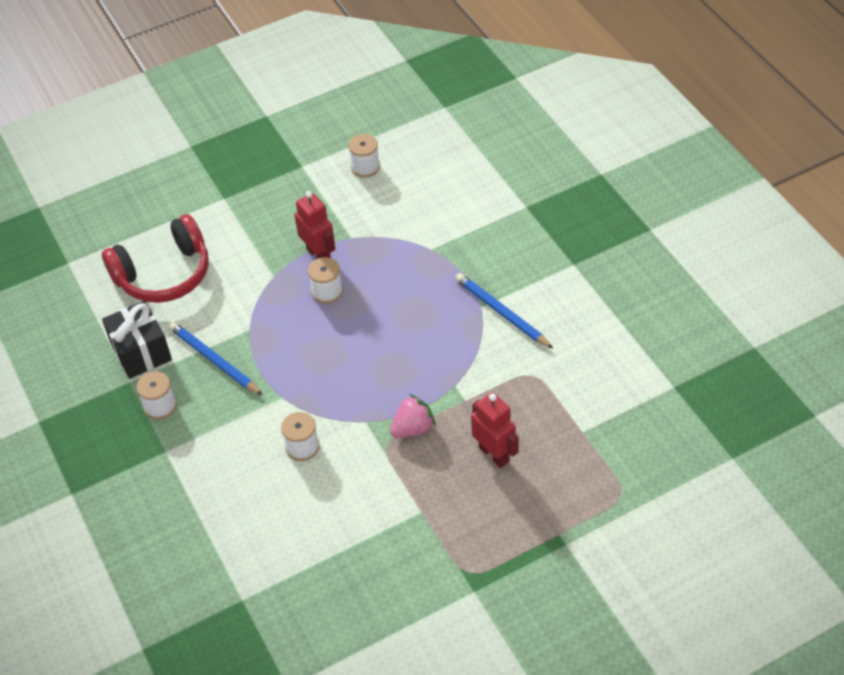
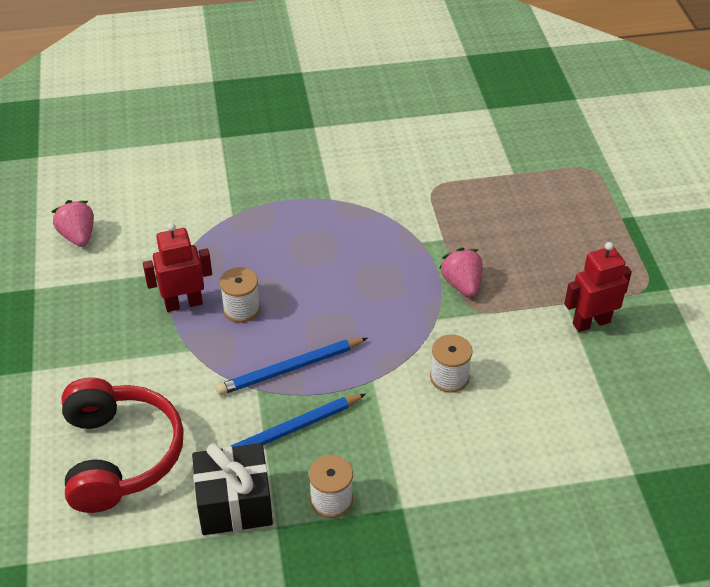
camera: 75 degrees left, 5 degrees down
white spool [348,134,380,178] -> pink strawberry [51,200,94,247]
blue pencil [455,273,553,349] -> blue pencil moved to [216,338,367,395]
red robot [471,392,519,468] -> red robot moved to [564,242,632,332]

